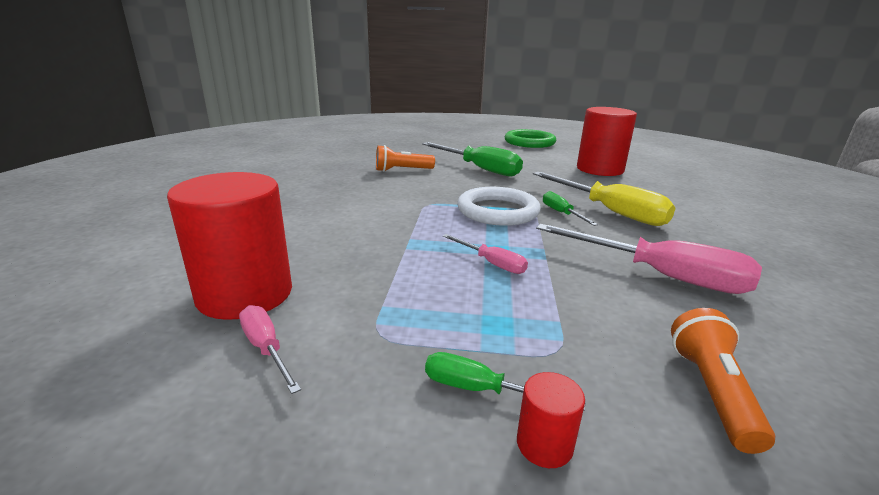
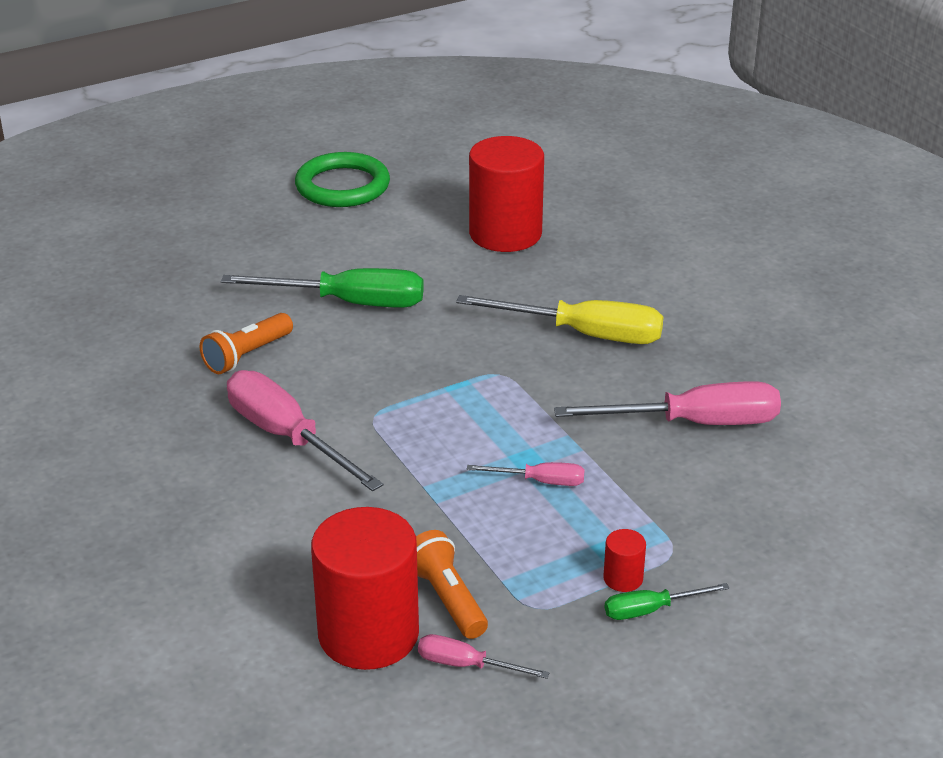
camera: 35 degrees left, 10 degrees up
white ring [457,187,541,226] -> none
red cylinder [517,372,585,468] -> red cylinder moved to [603,529,646,592]
green screwdriver [543,191,598,226] -> none
orange flashlight [671,308,775,454] -> orange flashlight moved to [416,530,488,639]
none -> pink screwdriver [227,370,383,491]

